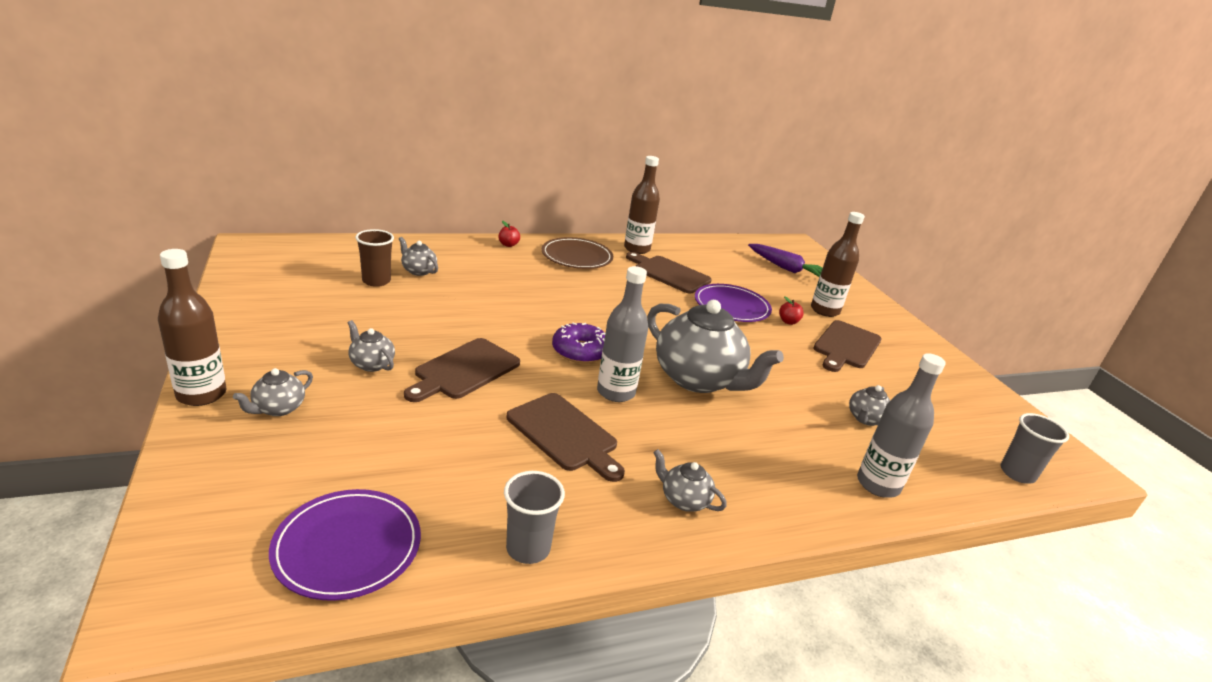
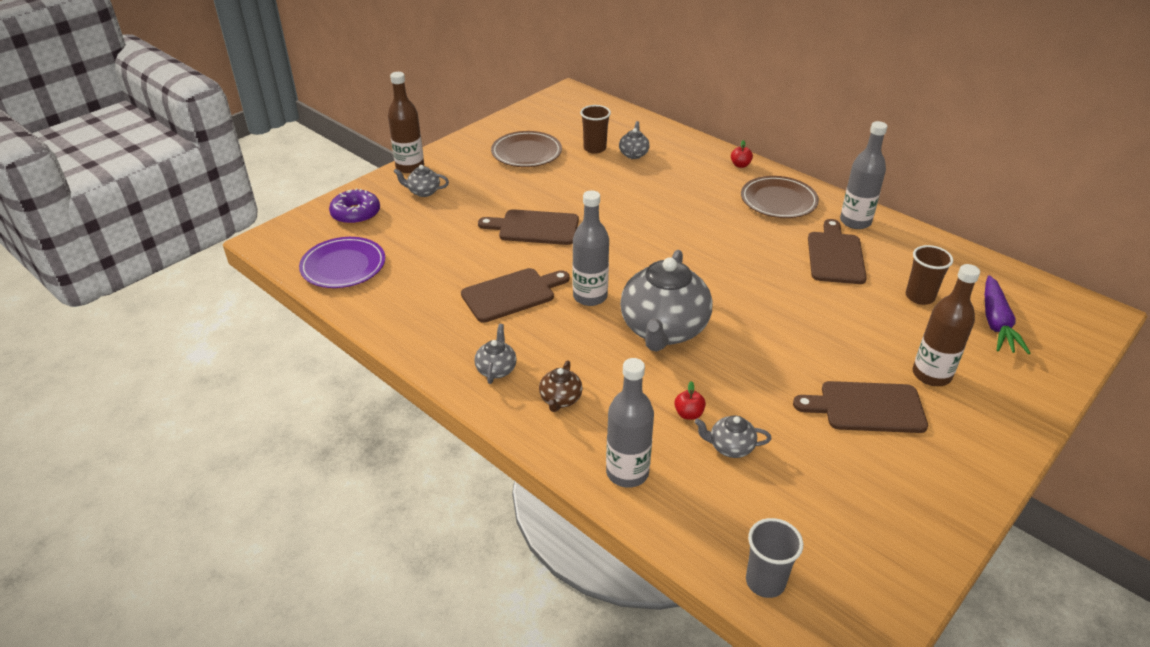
camera: 65 degrees right, 10 degrees up
grey teapot [348,320,395,372] -> none
grey cup [504,471,565,564] -> none
brown cutting board [507,393,625,482] -> brown cutting board turned 135 degrees counterclockwise [461,268,570,323]
purple donut [552,323,605,364] -> purple donut moved to [329,188,380,225]
brown bottle [624,156,660,254] -> grey bottle [840,121,887,229]
purple plate [695,284,772,322] -> none
red apple [779,296,804,325] -> red apple moved to [674,381,706,420]
none -> brown plate [491,131,562,167]
none -> brown teapot [539,361,583,412]
none -> brown cup [906,245,953,305]

